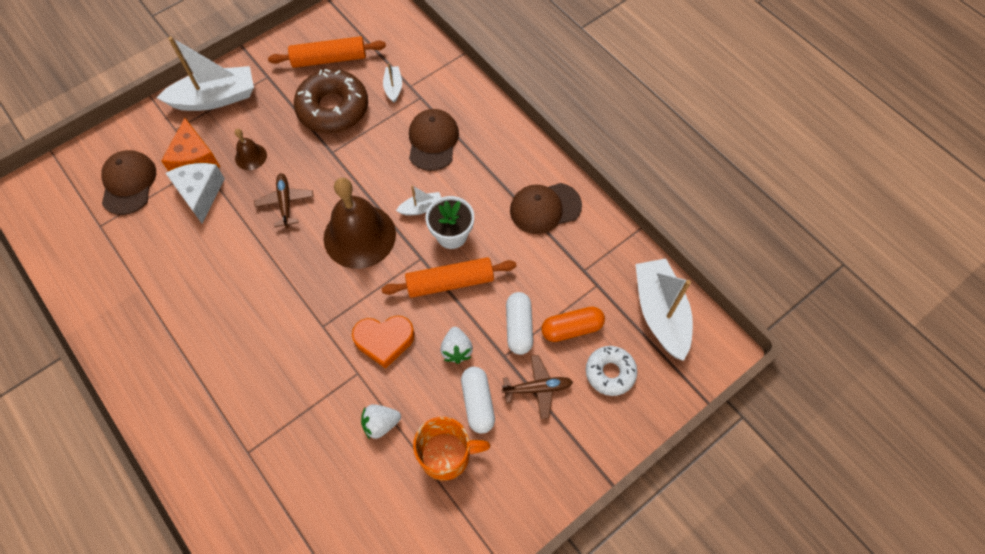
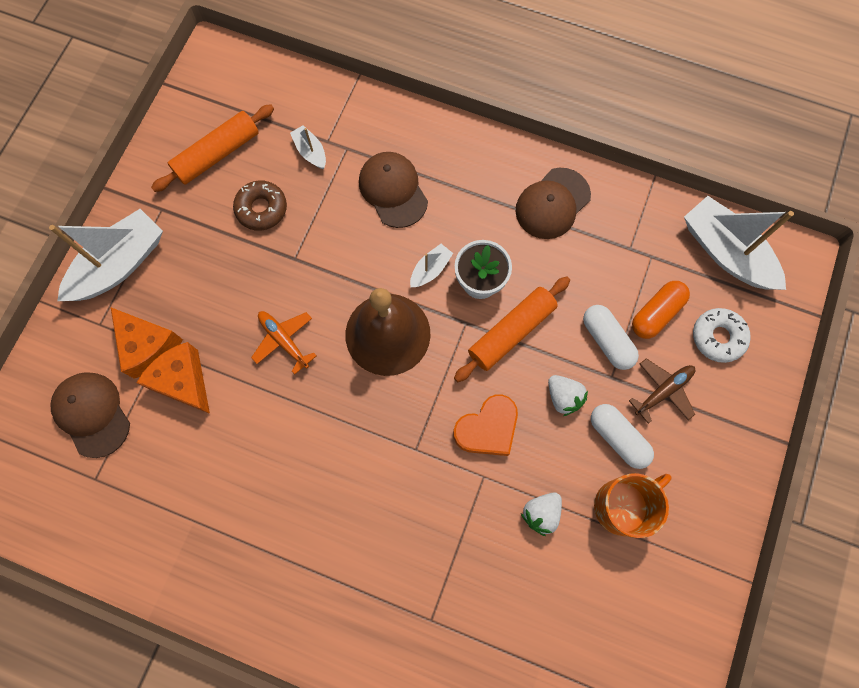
camera: 30 degrees left, 10 degrees up
white cheese [166,163,225,224] -> orange cheese [137,342,210,414]
brown bell [235,129,267,170] -> none
brown plane [254,173,314,228] -> orange plane [251,311,317,374]
brown donut [294,69,368,133] -> brown donut [233,180,287,231], size x0.59

